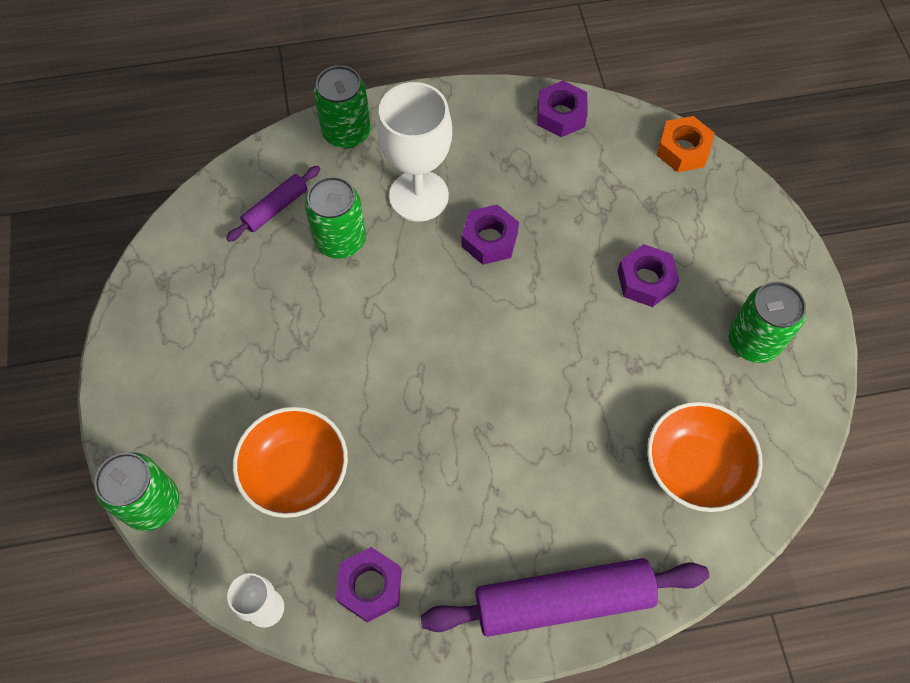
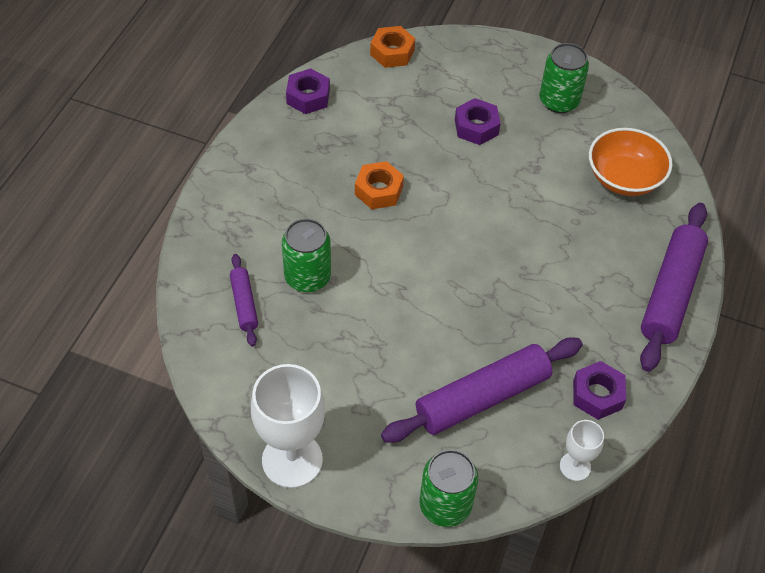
camera: 60 degrees left, 10 degrees down
orange bowl [233,407,348,518] -> purple rolling pin [381,337,583,443]
green can [314,65,371,148] -> none
white goblet [377,82,452,222] -> white goblet moved to [251,364,325,488]
purple nut [461,204,519,265] -> orange nut [355,161,404,209]

